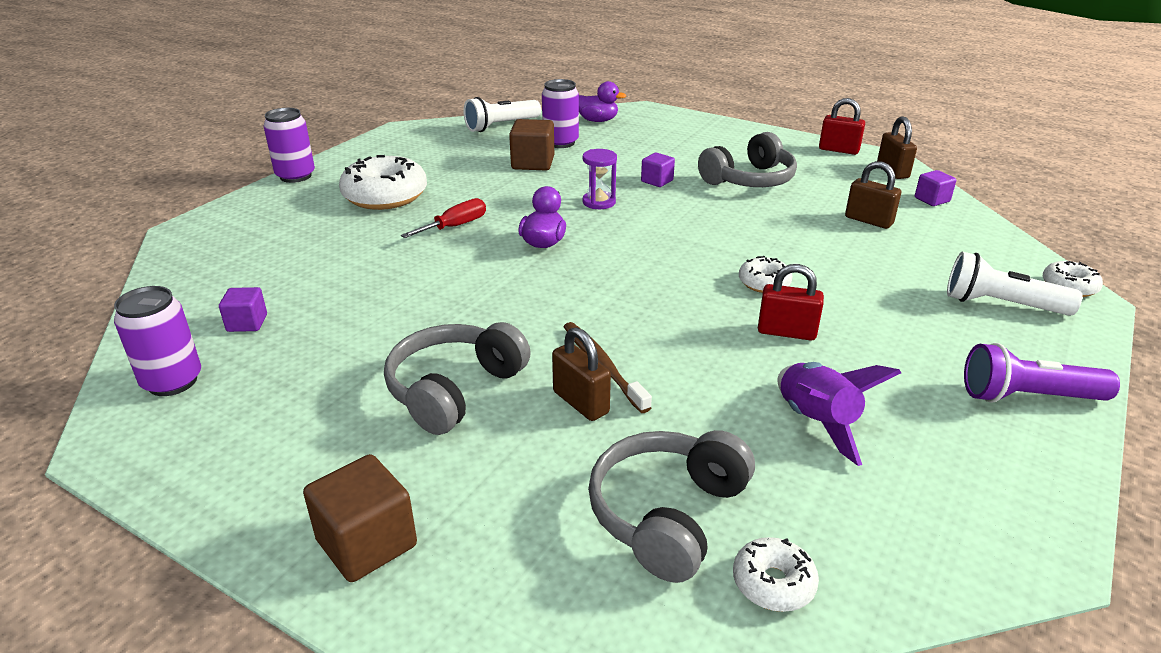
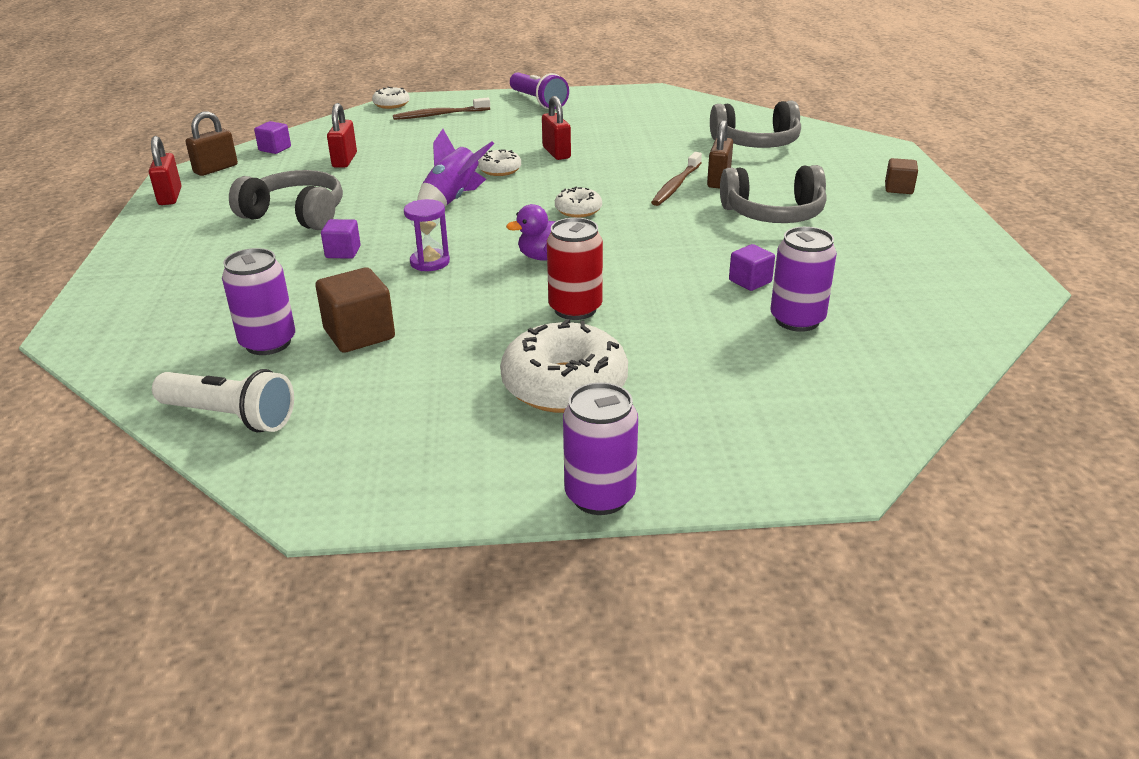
camera: 125 degrees left, 0 degrees up
purple can [114,286,201,396] -> purple can moved to [770,227,837,332]
purple cube [219,287,267,332] -> purple cube moved to [729,244,775,291]
brown cube [303,454,417,582] -> brown cube [885,158,918,194], size x0.60
red screwdriver [401,198,486,238] -> red can [547,218,603,320]
purple duck [579,81,626,122] -> none
white donut [733,537,819,612] -> white donut moved to [555,187,602,218]
purple rocket [777,362,901,466] -> purple rocket moved to [417,129,494,207]
brown padlock [845,161,901,229] -> red padlock [327,103,357,168]
white flashlight [947,252,1082,316] -> brown toothbrush [393,98,490,120]

